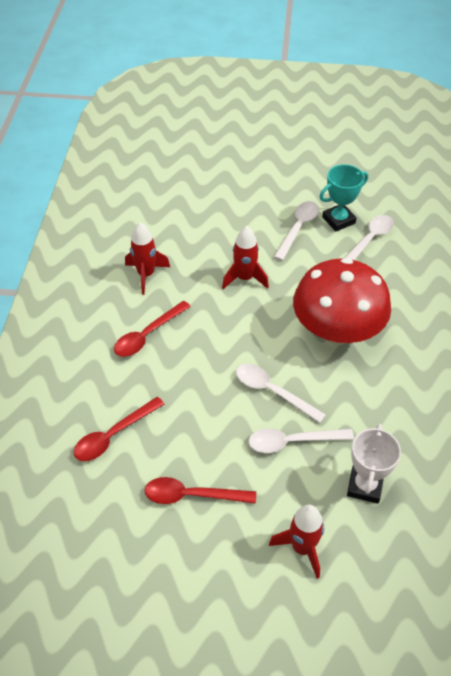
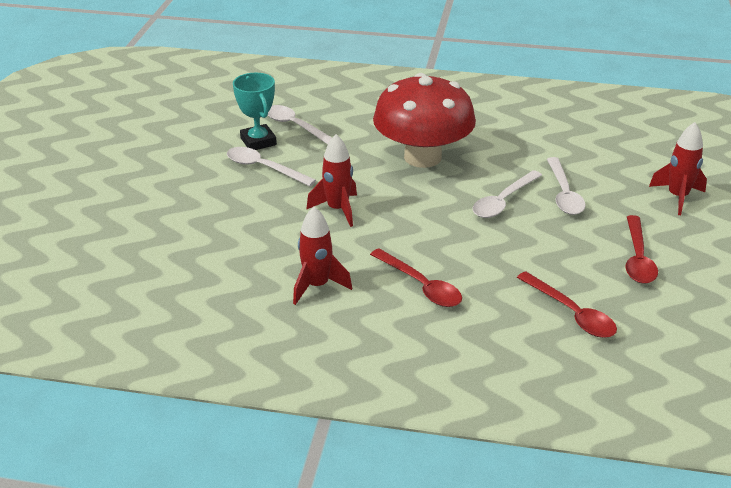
camera: 85 degrees left, 15 degrees down
white trophy [347,424,401,504] -> none

